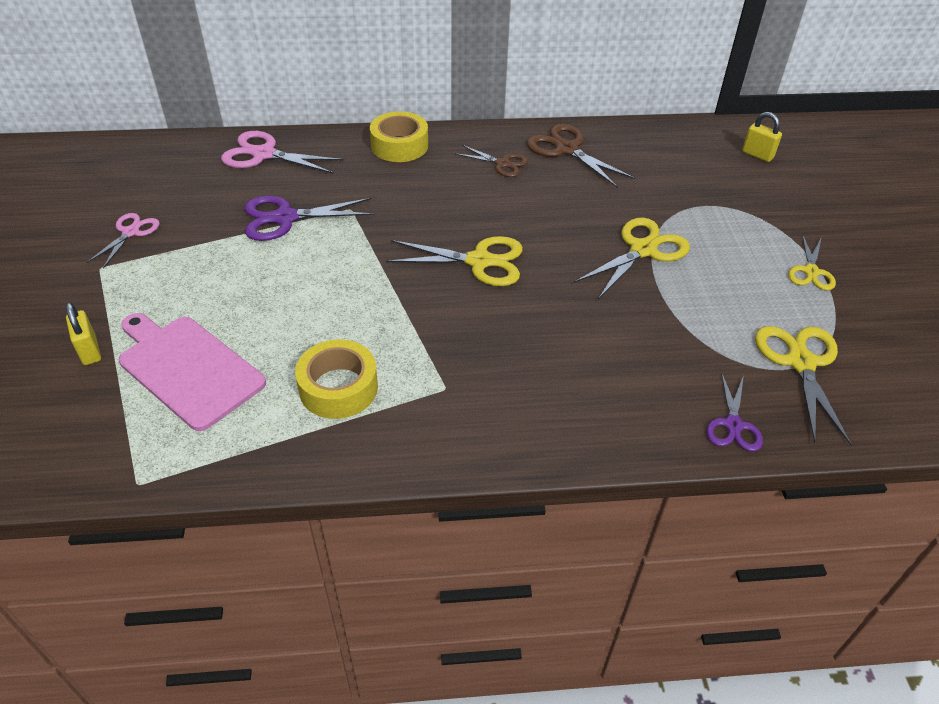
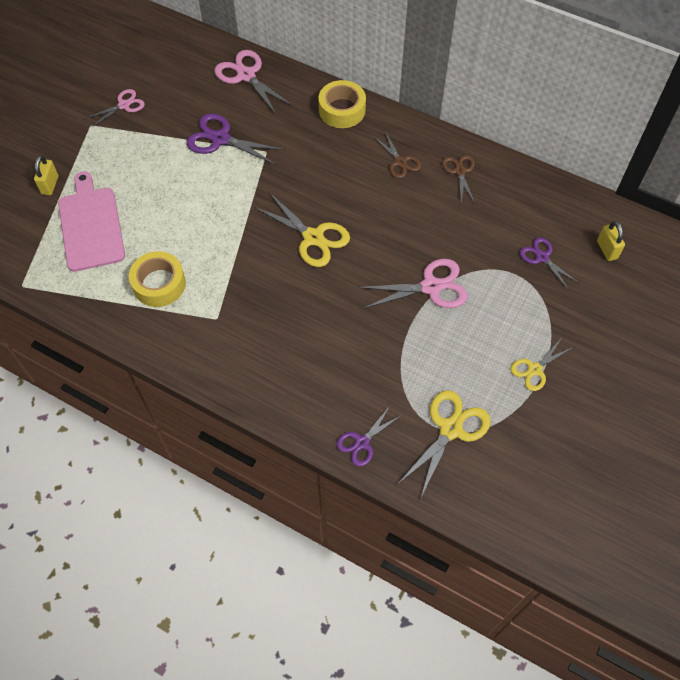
camera: 35 degrees right, 15 degrees up
brown scissors [527,124,635,188] -> brown scissors [442,155,475,204], size x0.62
yellow scissors [574,218,690,299] -> pink scissors [358,259,468,309]
none -> purple scissors [520,237,579,290]

